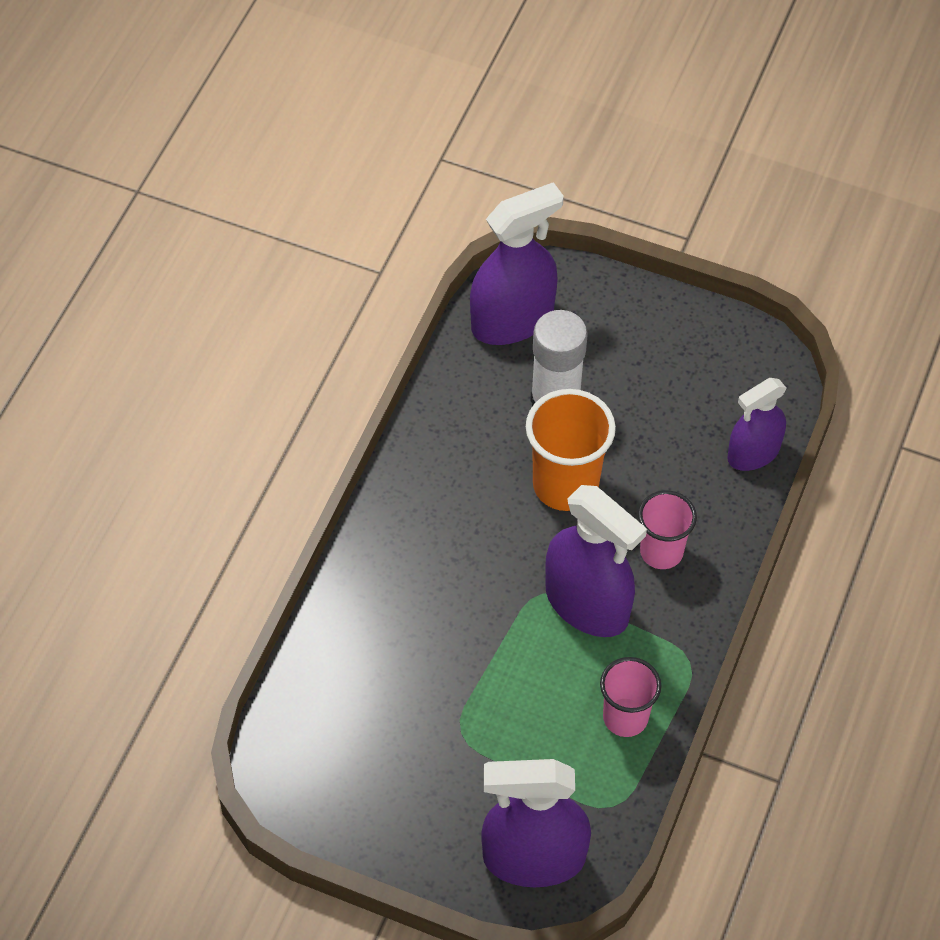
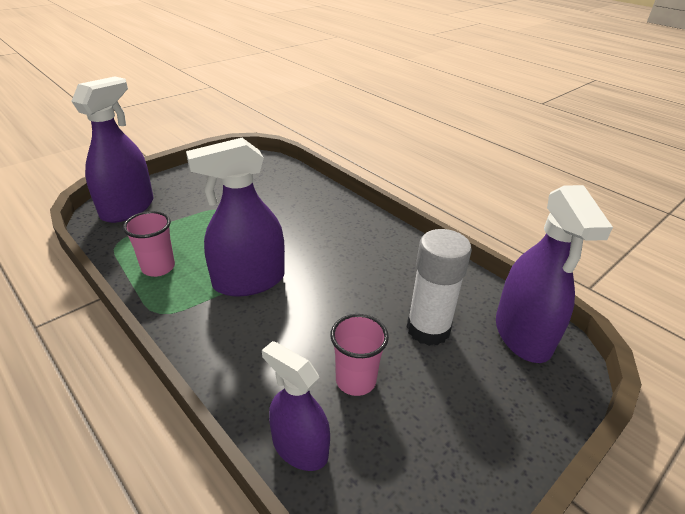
camera: 115 degrees right, 20 degrees down
orange cup [526,389,616,511] -> none
pink cup [638,490,697,569] -> pink cup moved to [330,314,389,396]
purple spray bottle [727,378,787,471] -> purple spray bottle turned 45 degrees counterclockwise [262,341,330,471]

